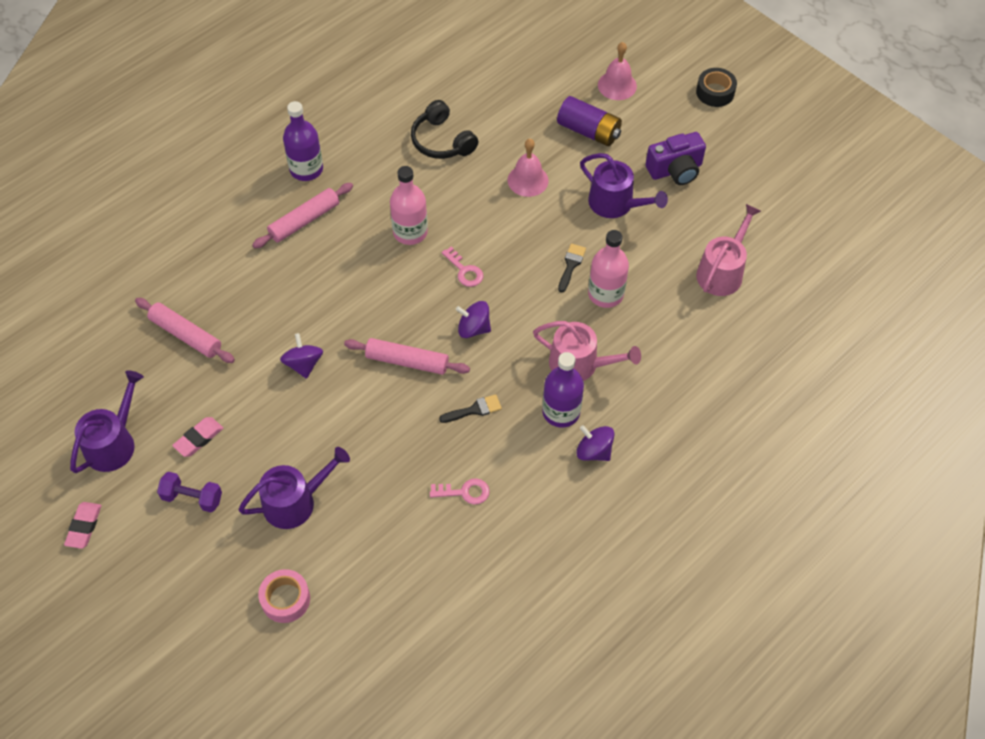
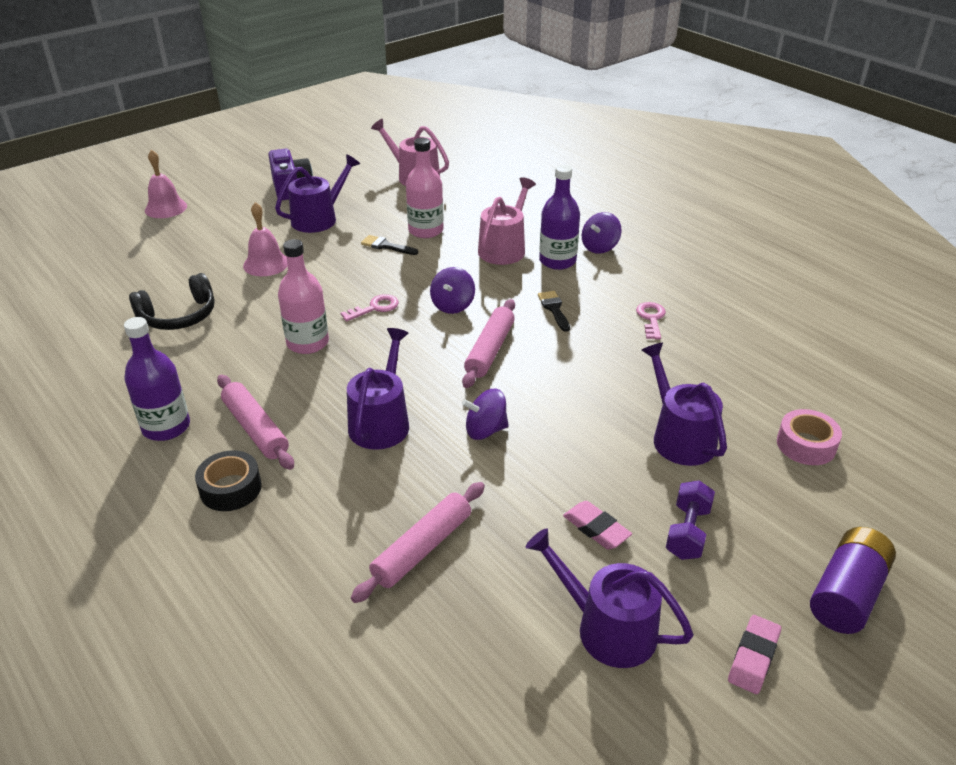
camera: 85 degrees left, 20 degrees down
pink eraser [64,502,102,549] -> pink eraser turned 75 degrees counterclockwise [728,615,781,694]
purple battery [557,96,622,146] -> purple battery moved to [810,527,896,634]
black tape [696,68,737,107] -> black tape moved to [195,450,262,511]
none -> purple watering can [347,328,409,450]

